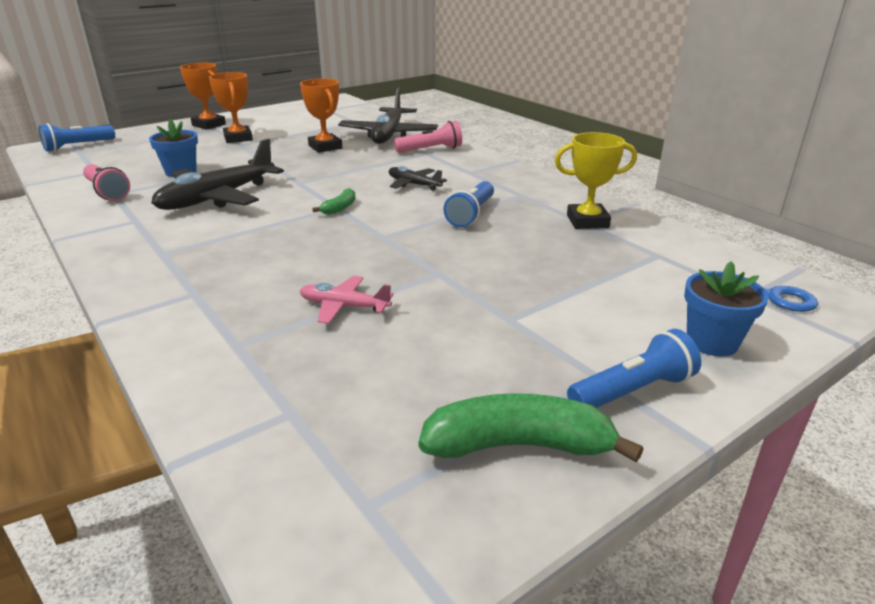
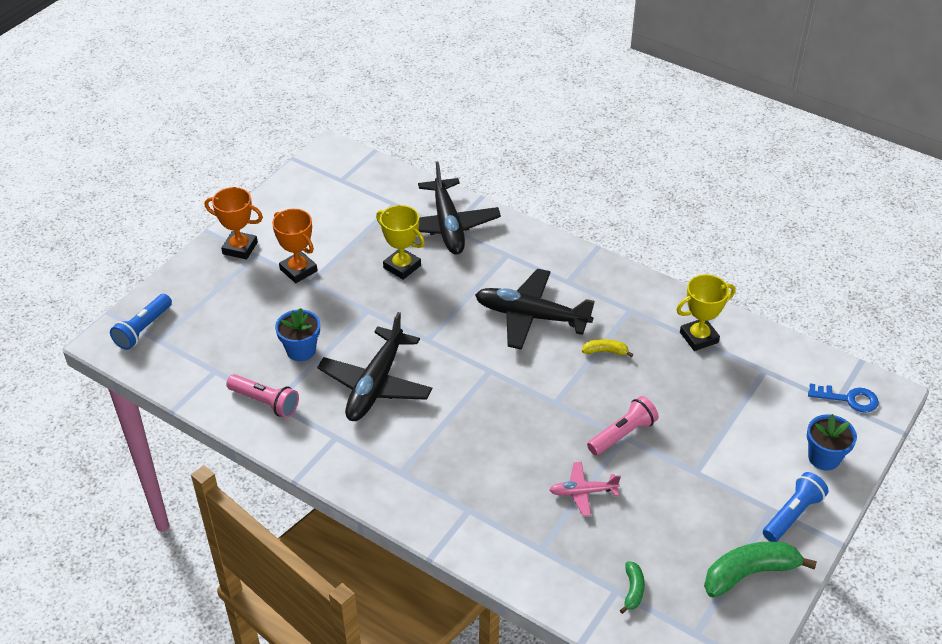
camera: 20 degrees left, 15 degrees up
orange trophy [300,78,342,153] -> yellow trophy [376,205,425,280]
green banana [312,188,356,215] -> green banana moved to [620,561,645,614]
black plane [389,166,447,191] -> black plane [475,269,595,350], size x1.94
pink flashlight [394,121,462,153] -> pink flashlight moved to [587,396,659,455]
blue flashlight [443,181,494,227] -> yellow banana [582,339,633,357]

